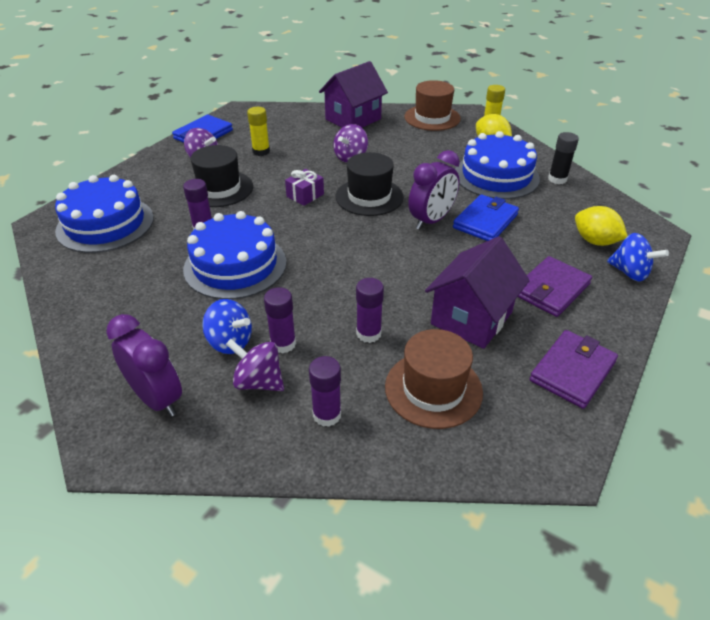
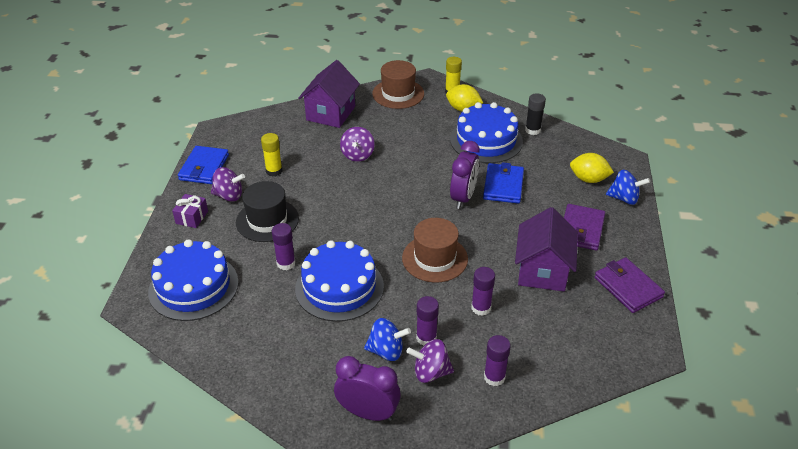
camera: 25 degrees left, 0 degrees up
purple gift [285,169,324,206] -> purple gift moved to [172,194,208,228]
black hat [336,152,404,216] -> none
brown hat [385,329,483,429] -> brown hat moved to [402,218,468,283]
purple wallet [530,330,618,409] -> purple wallet turned 45 degrees counterclockwise [595,257,665,313]

